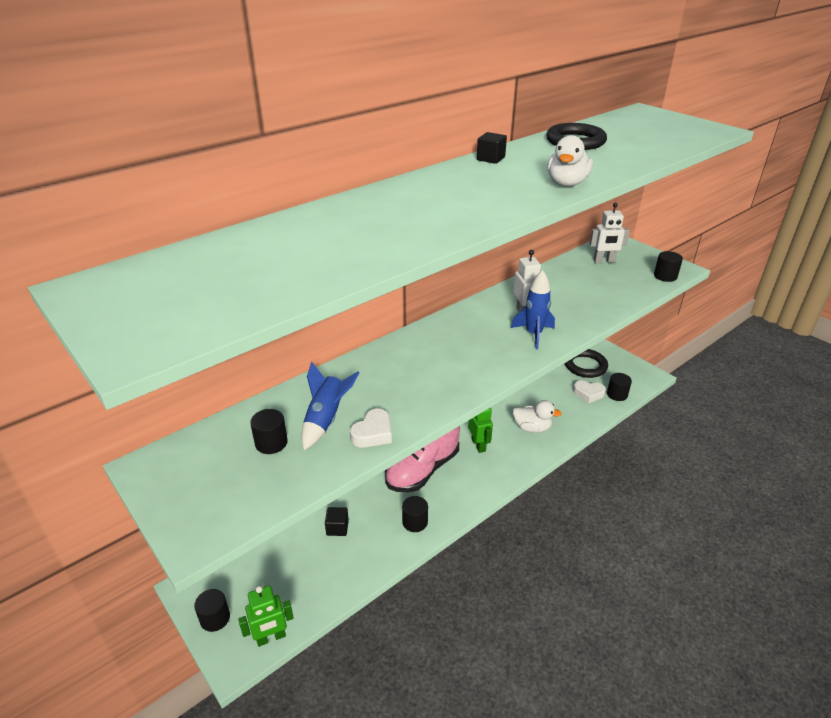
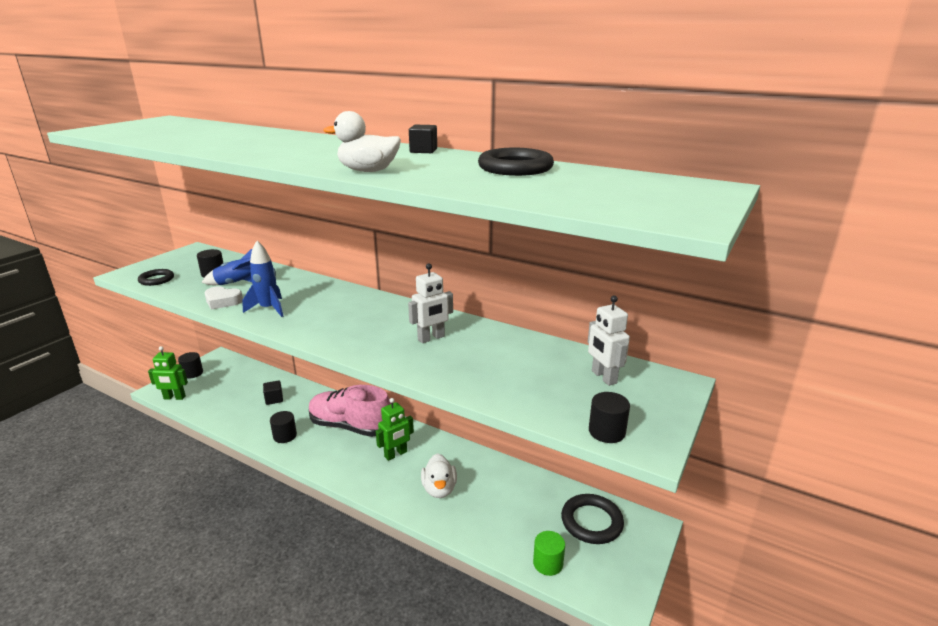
camera: 70 degrees right, 10 degrees down
green robot [238,585,294,647] -> green robot turned 45 degrees counterclockwise [148,346,188,400]
blue rocket [511,270,555,350] -> blue rocket moved to [242,241,284,317]
white heart [573,380,606,404] -> none
black cylinder [607,373,632,401] -> green cylinder [533,531,565,576]
none -> black ring [138,269,174,286]

